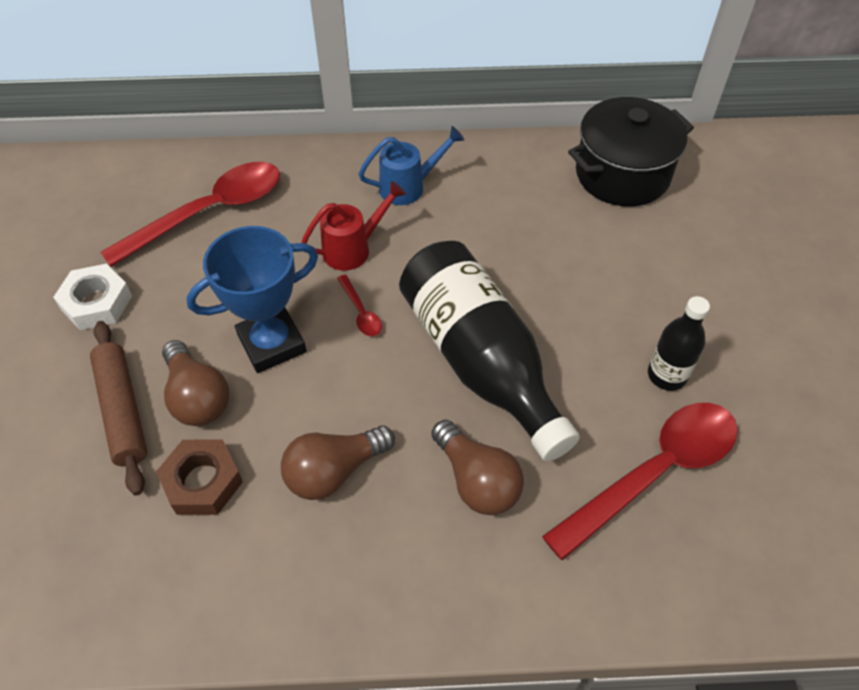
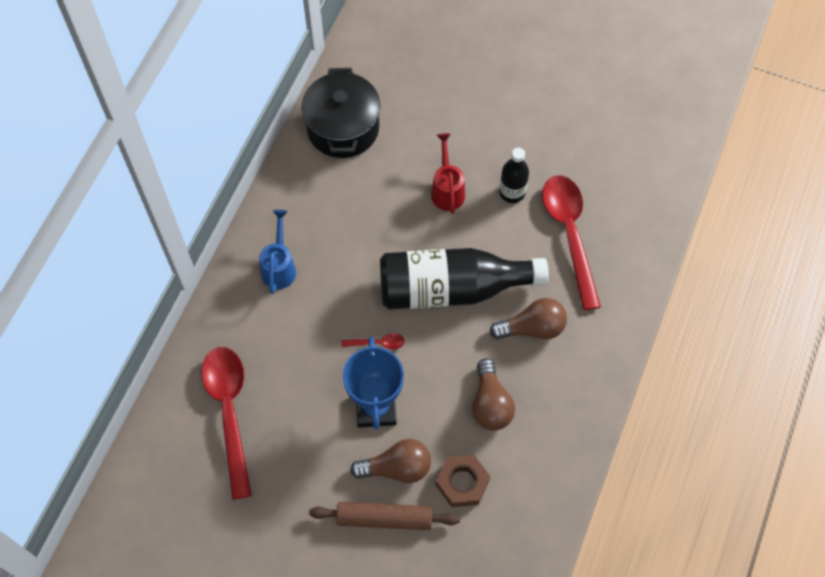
camera: 65 degrees left, 10 degrees up
white nut [53,264,132,330] -> none
red watering can [301,181,406,271] -> red watering can moved to [431,133,465,214]

